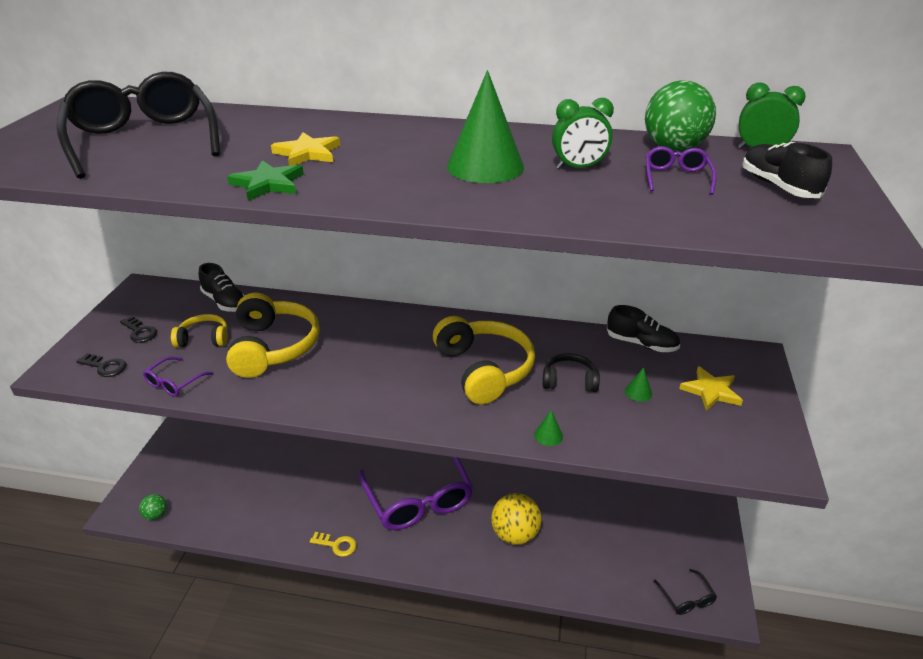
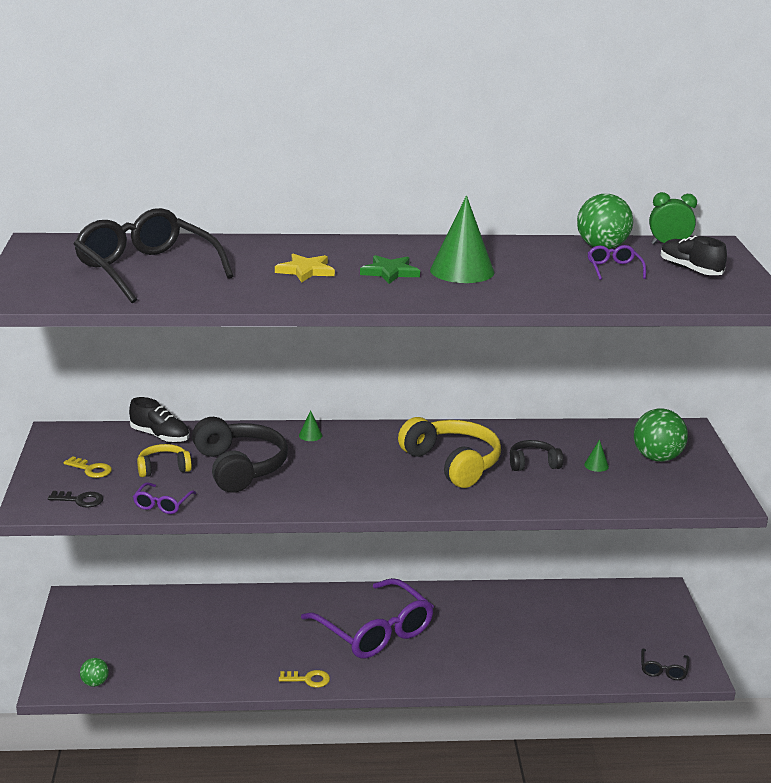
camera: 15 degrees left, 10 degrees down
black key [120,316,157,343] -> yellow key [63,456,112,478]
yellow headphones [226,293,320,378] -> black headphones [192,417,288,493]
green star [227,160,304,201] -> green star moved to [360,255,420,284]
yellow ball [491,493,541,545] -> none
green cone [534,410,563,446] -> green cone moved to [299,410,322,441]
green clock [552,98,614,169] -> none
black shoe [607,305,680,352] -> none
black glasses [654,569,717,615] -> black glasses turned 45 degrees clockwise [641,649,690,680]
yellow star [679,366,743,411] -> green ball [634,408,688,462]

